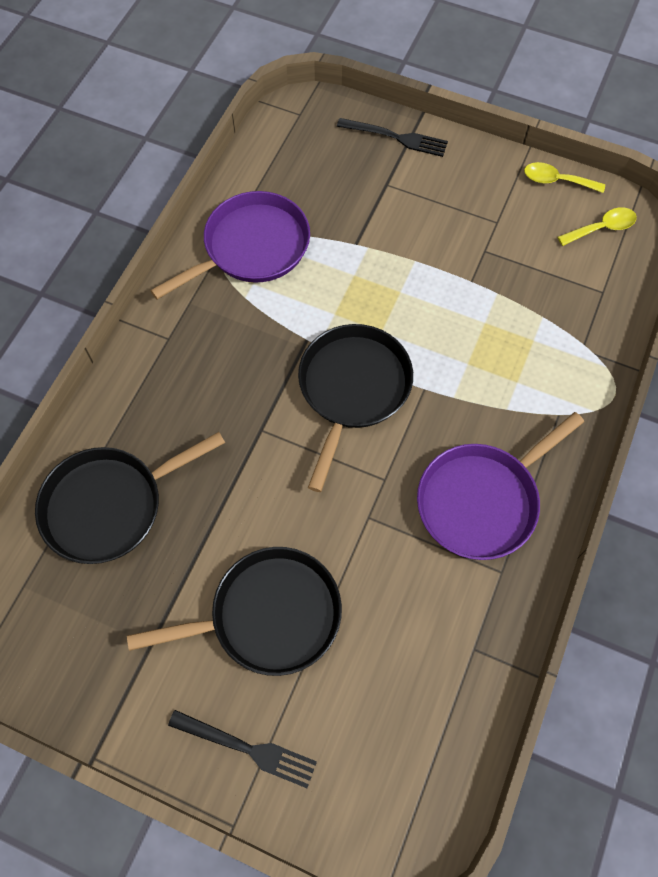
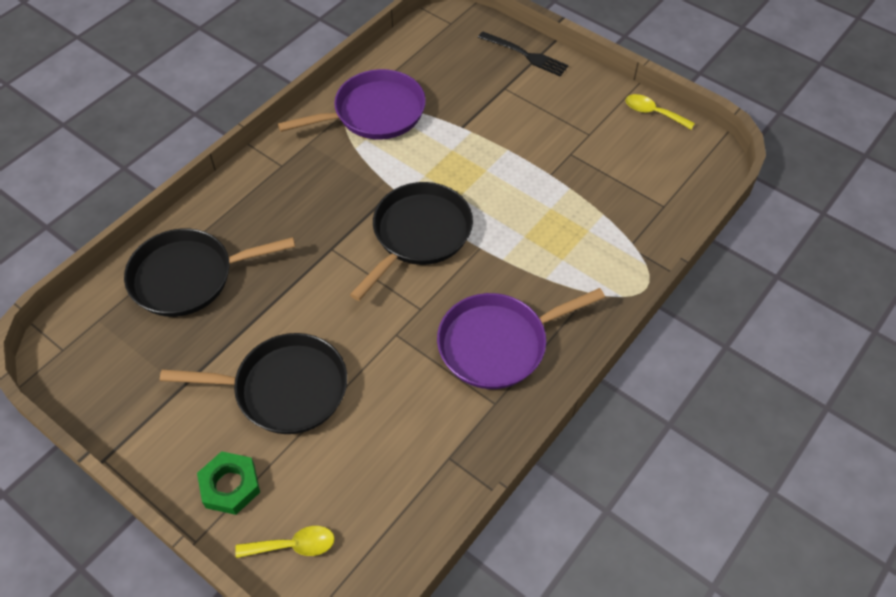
camera: 15 degrees right, 10 degrees down
black fork [168,710,317,788] -> green nut [197,451,260,515]
yellow spoon [557,207,637,246] -> yellow spoon moved to [235,526,335,558]

